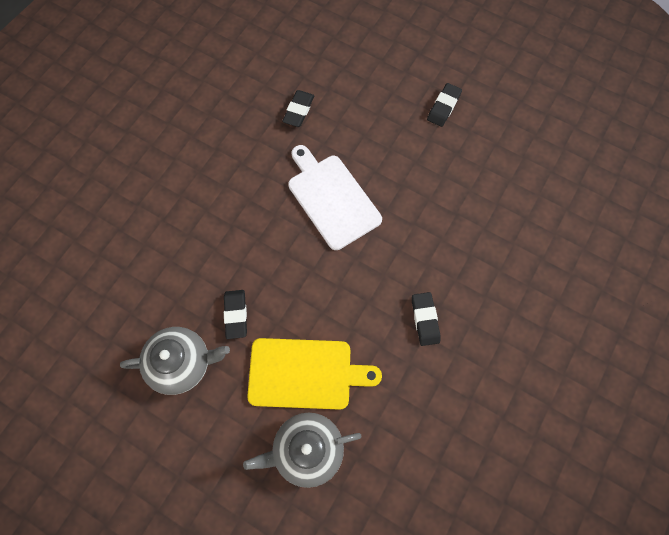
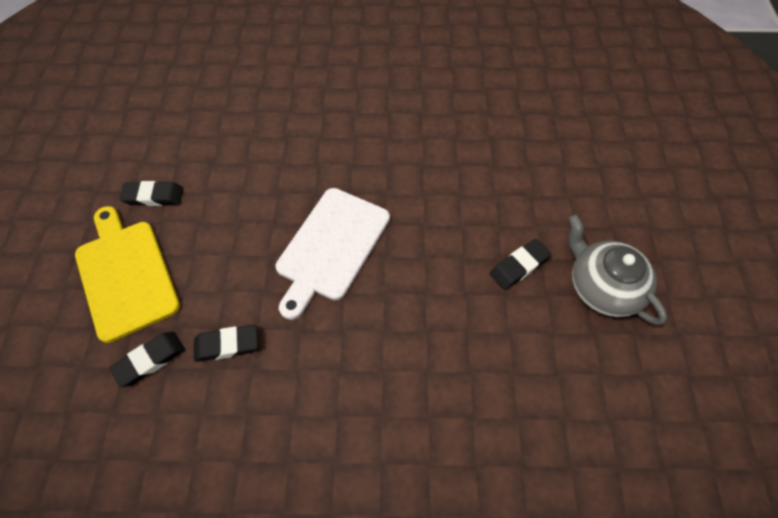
camera: 120 degrees left, 10 degrees down
grey teapot [243,413,362,488] -> none
yellow cutting board [247,338,382,410] -> yellow cutting board moved to [75,206,180,343]
black eraser [412,292,440,346] -> black eraser moved to [109,332,185,387]

